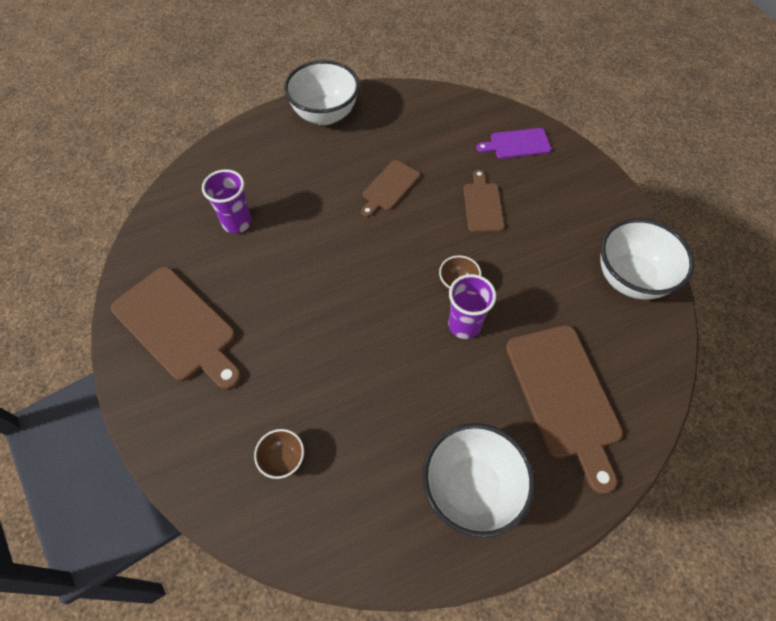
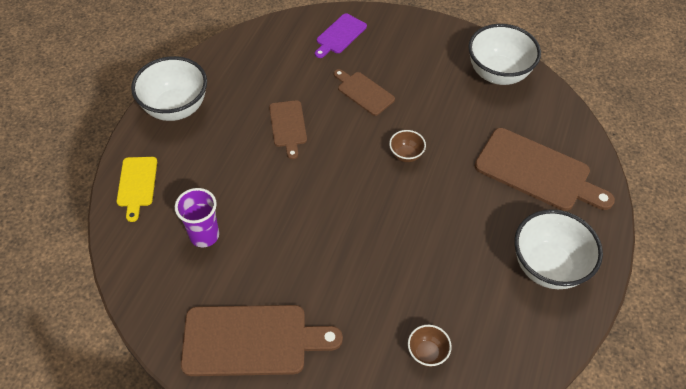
camera: 45 degrees left, 5 degrees down
purple cup [448,274,496,339] -> none
none -> yellow cutting board [117,157,157,222]

